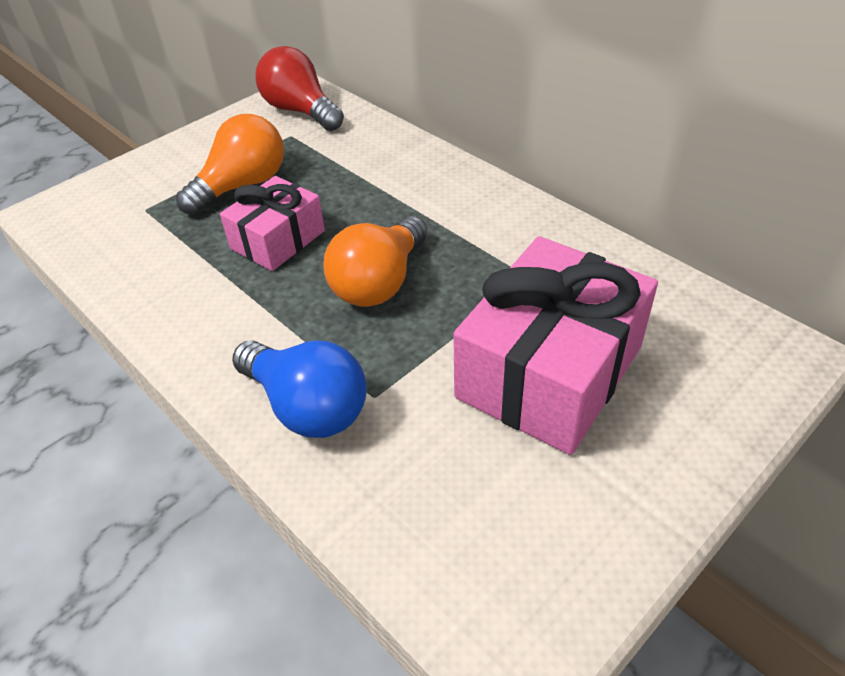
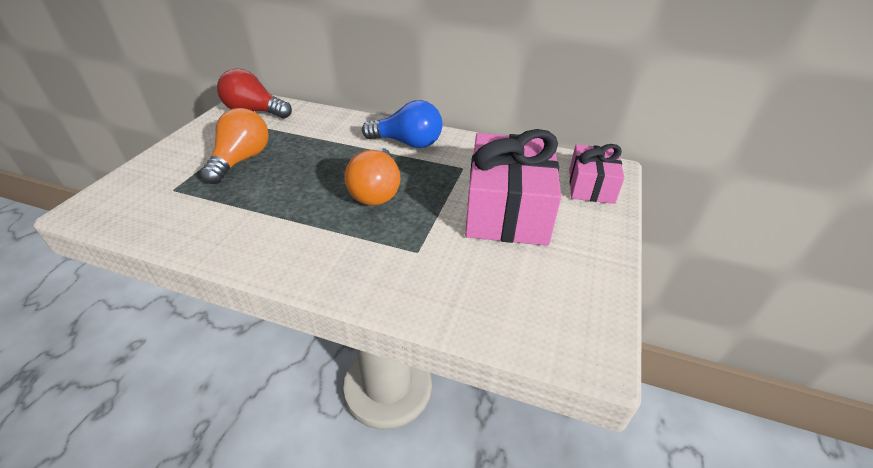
camera: 30 degrees left, 5 degrees down
pink gift [220,176,325,271] -> pink gift moved to [569,144,624,204]
blue light bulb [232,340,367,438] -> blue light bulb moved to [362,100,443,148]

